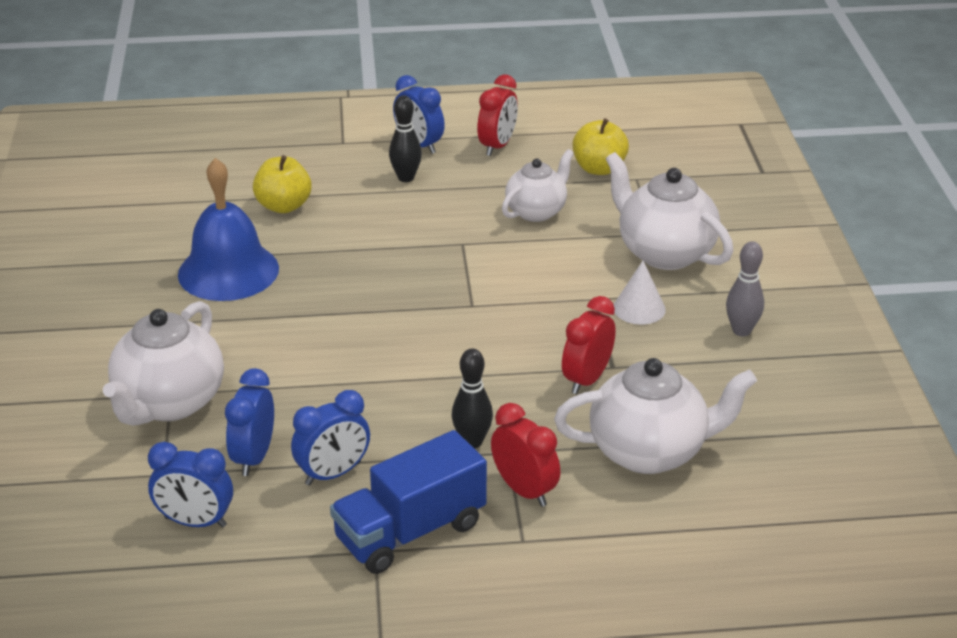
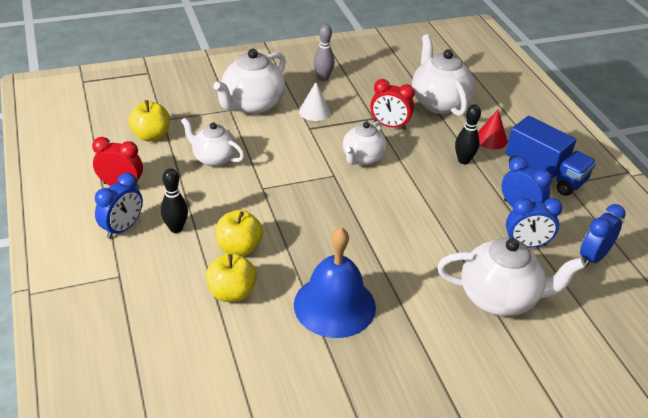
camera: 105 degrees left, 5 degrees up
blue clock [148,442,233,528] -> blue clock turned 135 degrees counterclockwise [580,204,626,267]
red clock [491,403,560,507] -> red cone [478,110,507,149]
none -> yellow apple [216,210,263,256]
none -> white teapot [343,121,386,165]

